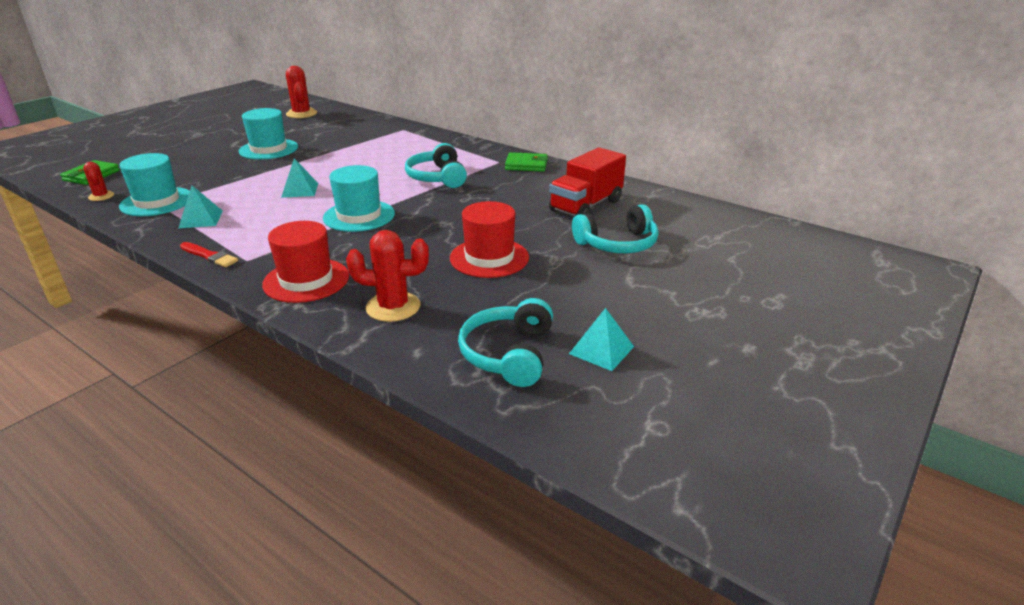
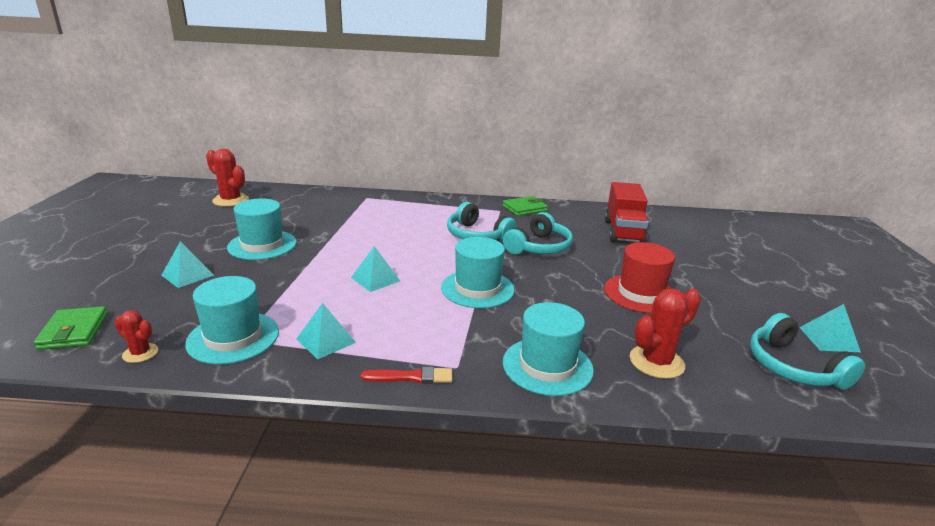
camera: 35 degrees left, 5 degrees down
red hat [262,221,349,303] -> turquoise hat [503,302,594,396]
turquoise headphones [572,204,659,253] -> turquoise headphones moved to [503,212,573,255]
none -> turquoise pyramid [161,241,214,288]

